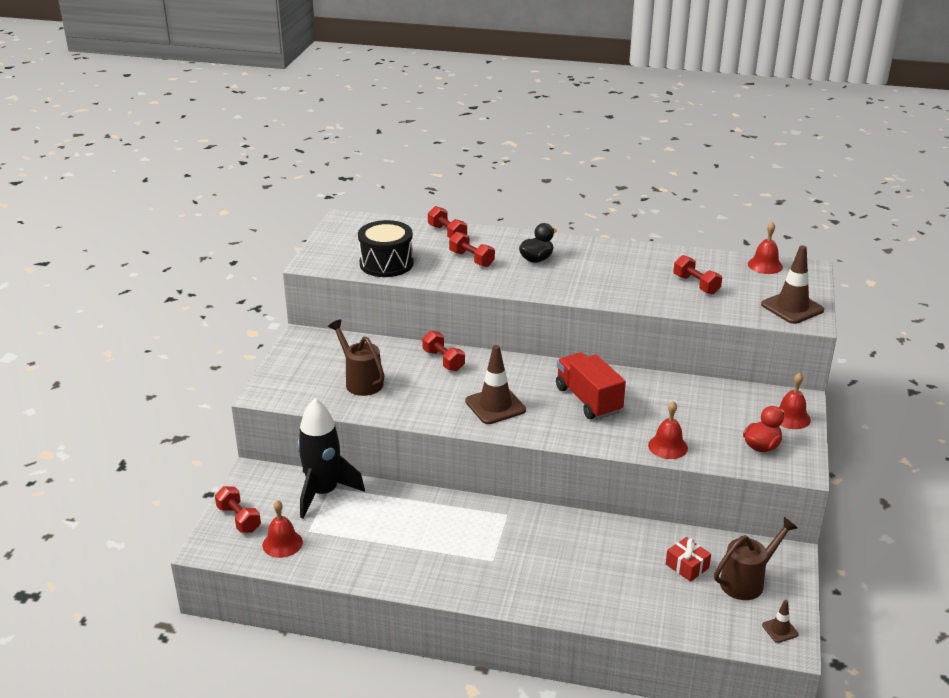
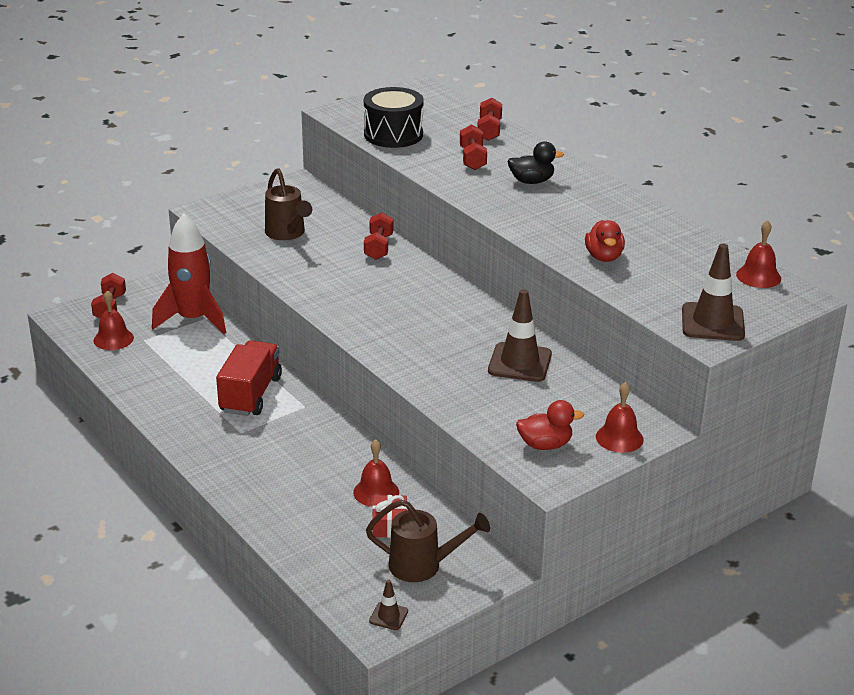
camera: 40 degrees right, 0 degrees up
black rocket [297,398,365,518] -> red rocket [152,213,226,334]
brown watering can [328,319,385,396] -> brown watering can turned 150 degrees clockwise [265,168,312,240]
brown traffic cone [465,345,526,424] -> brown traffic cone moved to [488,289,552,382]
red truck [556,352,626,419] -> red truck moved to [216,340,282,416]
red bell [648,401,688,459] -> red bell moved to [353,440,399,507]
red dumbbell [673,255,722,294] -> none
none -> red duck [585,220,625,262]

